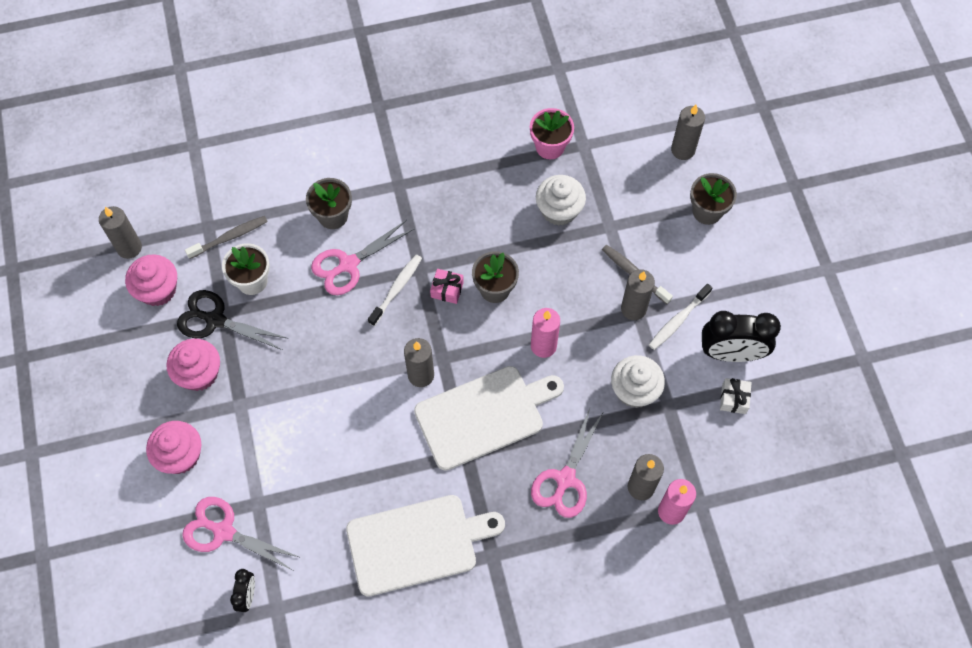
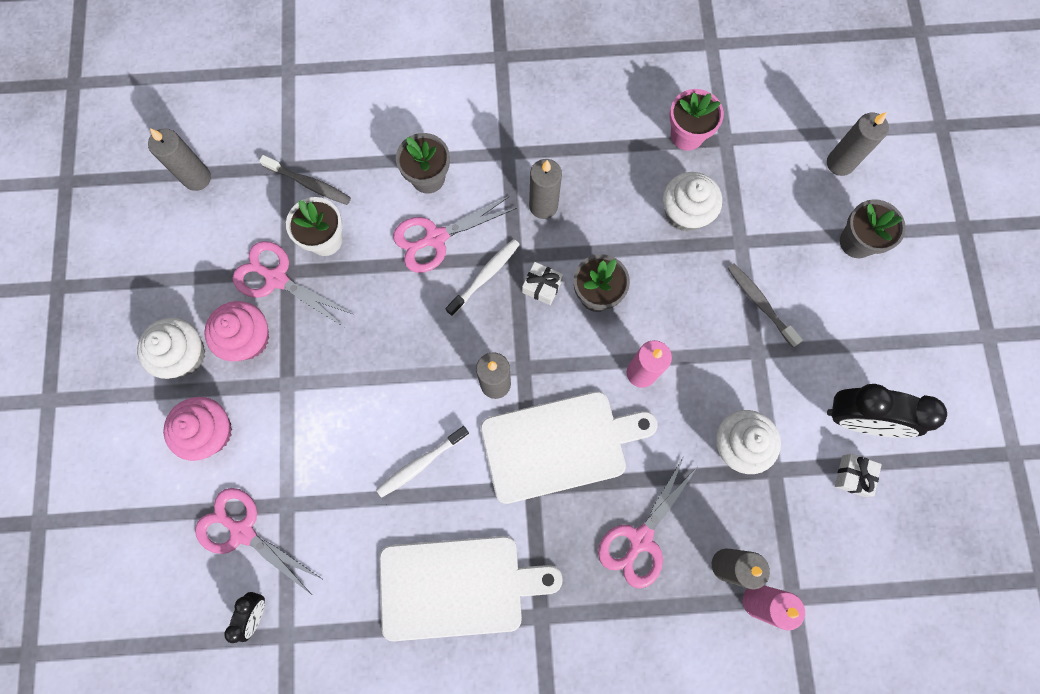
camera: 10 degrees right, 10 degrees up
pink cupcake [125,254,177,306] -> none
black scissors [177,290,289,350] -> pink scissors [233,241,352,327]
grey toothbrush [185,216,268,259] -> grey toothbrush turned 45 degrees clockwise [259,155,351,205]
pink gift [430,269,464,304] -> white gift [522,262,563,305]
grey candle [621,269,655,320] -> grey candle moved to [529,159,562,219]
white toothbrush [649,284,712,350] -> white toothbrush moved to [376,426,469,498]
none -> white cupcake [137,318,205,379]

